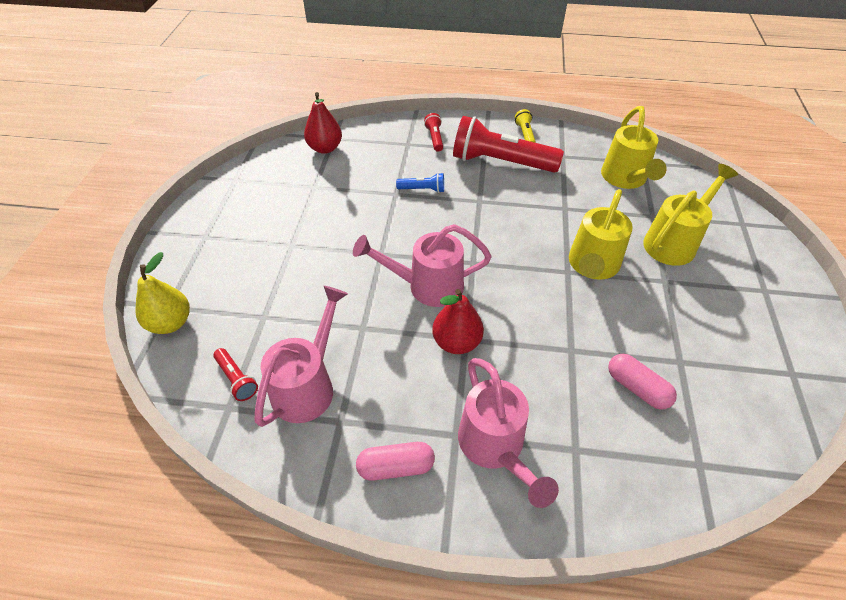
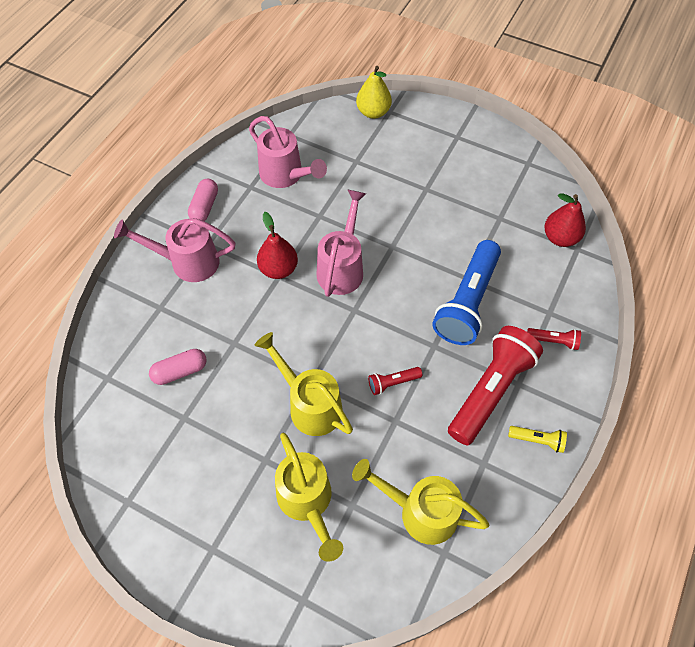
camera: 110 degrees right, 10 degrees up
red flashlight [213,348,258,401] -> red flashlight moved to [368,367,422,395]
blue flashlight [396,173,444,193] -> blue flashlight [432,240,501,345], size x2.30

